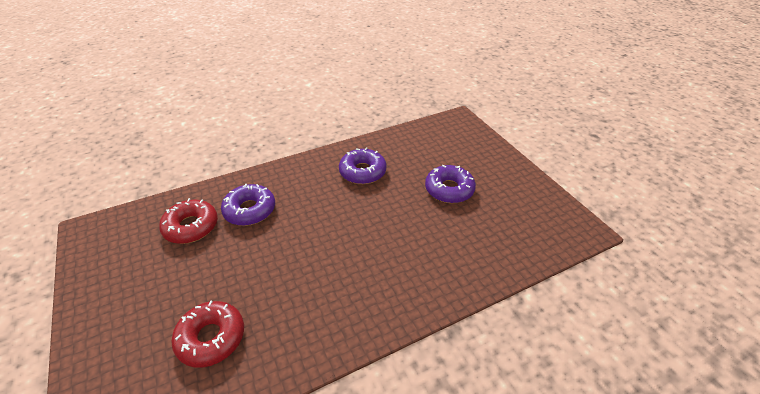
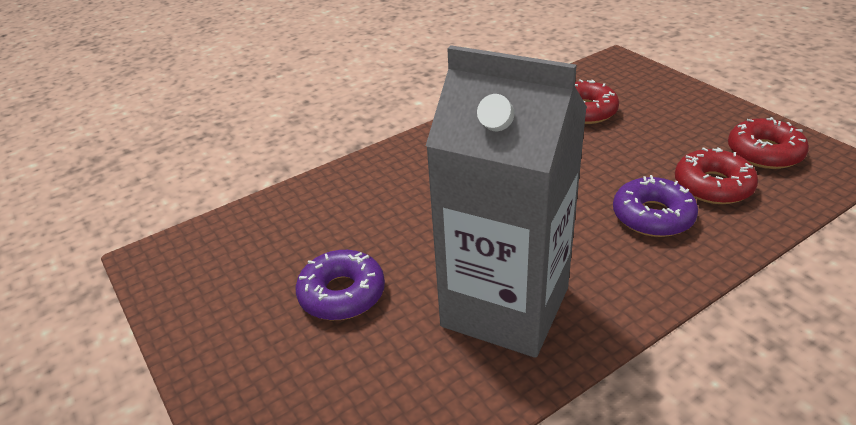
camera: 175 degrees right, 5 degrees down
purple donut [339,147,386,184] -> grey carton [426,45,587,358]
none -> red donut [728,117,809,169]

